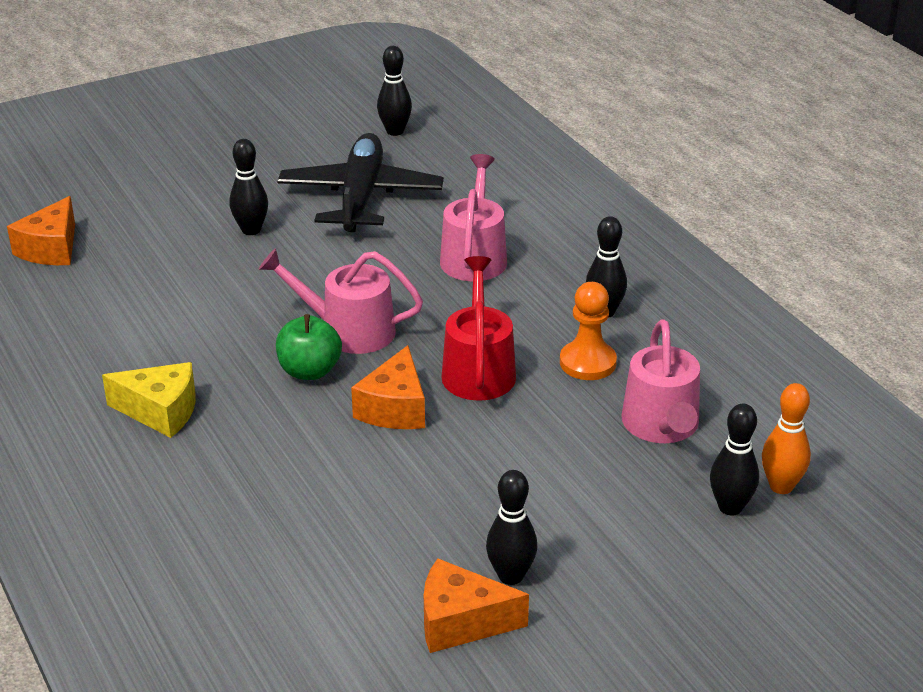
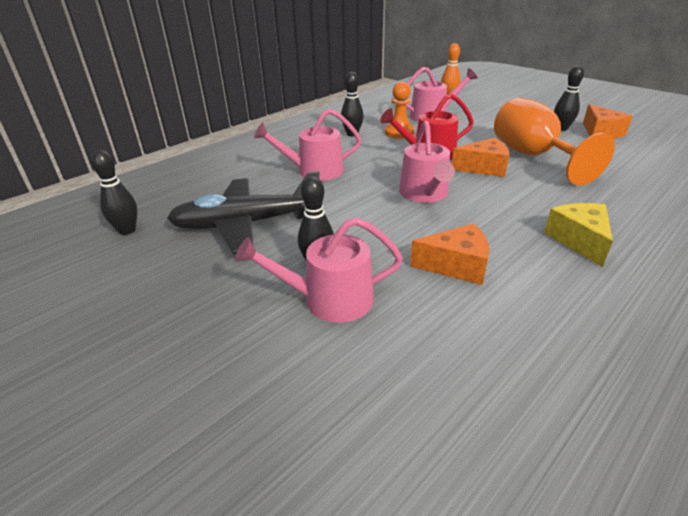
camera: 105 degrees left, 0 degrees up
orange cheese [7,196,75,265] -> orange cheese moved to [410,223,489,285]
green apple [276,314,342,380] -> none
black bowling pin [710,404,759,516] -> none
none -> pink watering can [235,217,403,323]
none -> orange goblet [494,97,615,186]

